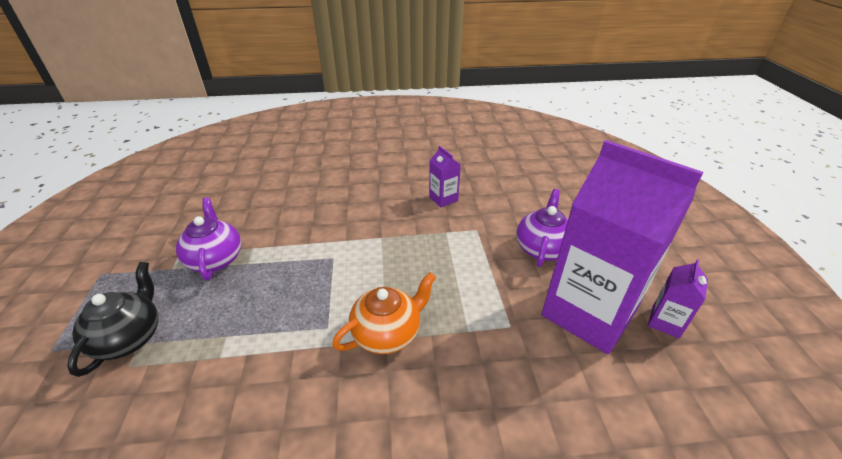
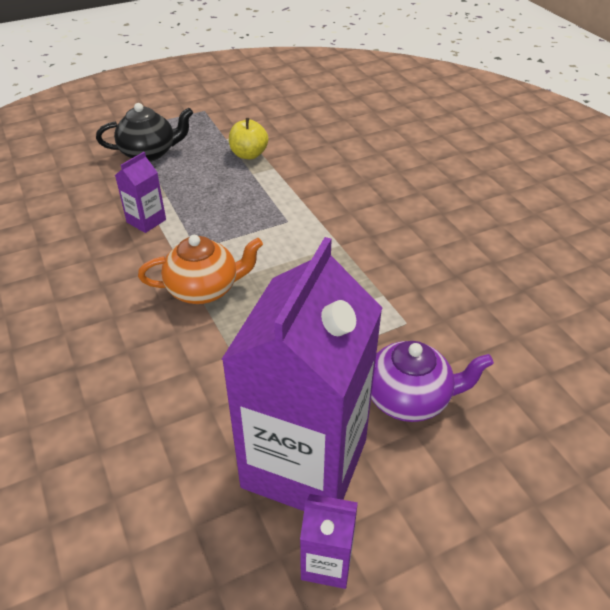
camera: 70 degrees right, 5 degrees up
purple teapot [176,197,241,280] -> yellow apple [229,118,268,159]
orange teapot [332,272,436,354] -> orange teapot turned 45 degrees counterclockwise [138,235,263,304]
purple carton [429,146,461,207] -> purple carton moved to [115,152,166,233]

